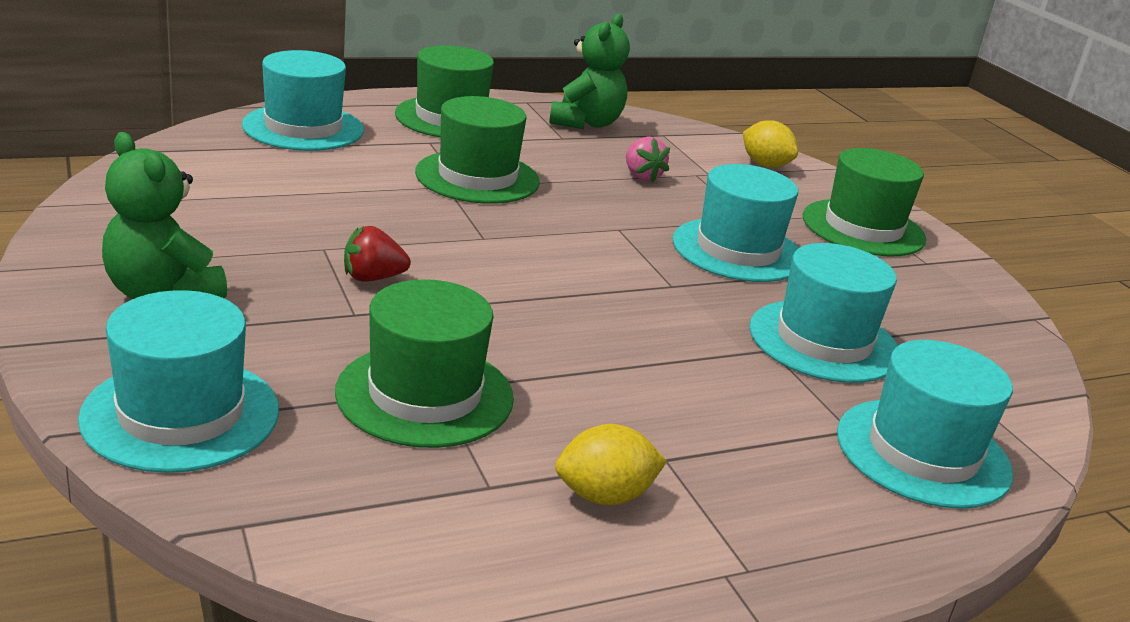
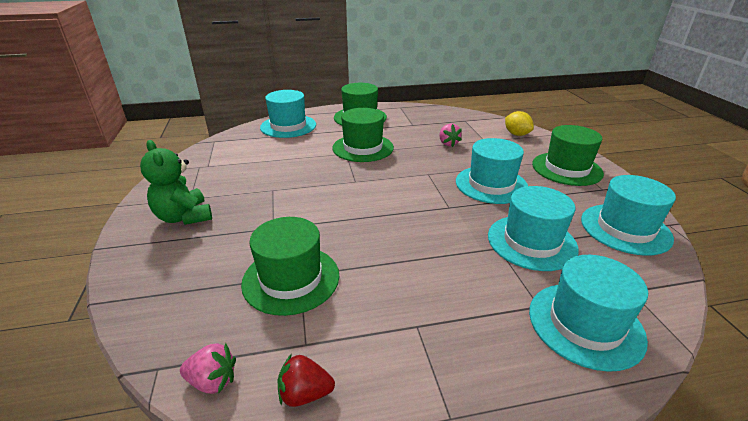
camera: 15 degrees right, 5 degrees up
turquoise hat [78,290,279,473] -> turquoise hat moved to [581,175,676,256]
red strawberry [344,226,411,282] -> red strawberry moved to [278,354,335,407]
green teddy bear [549,14,630,129] -> none
yellow lemon [555,424,667,505] -> none
none -> pink strawberry [180,343,236,394]

